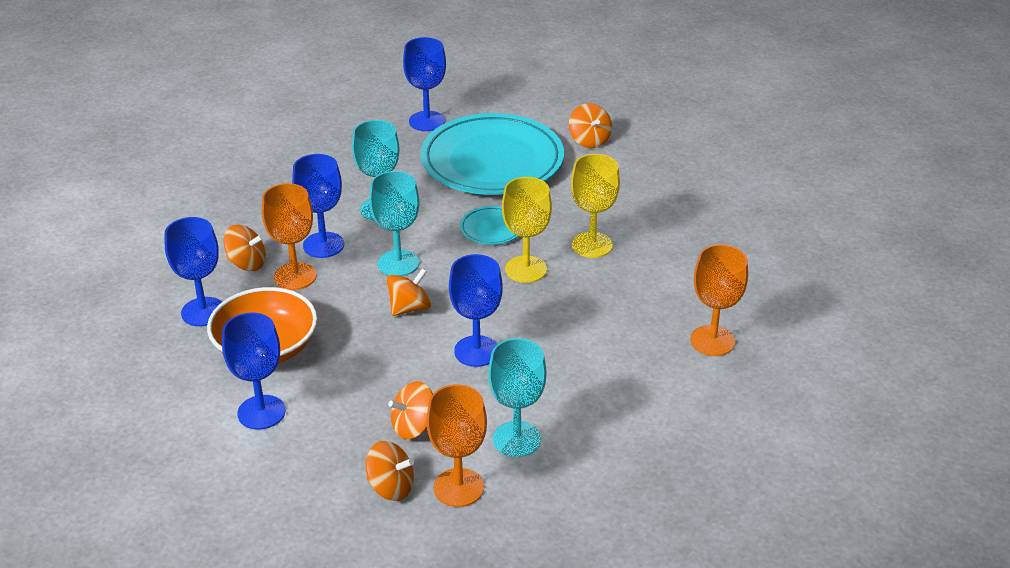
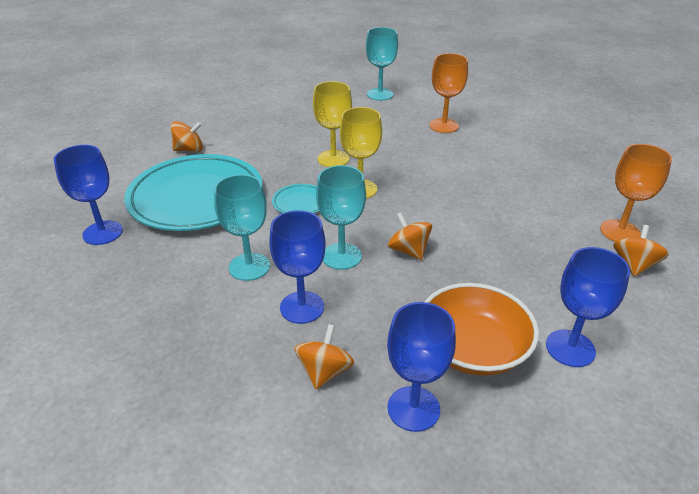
camera: 85 degrees left, 0 degrees up
orange goblet [262,183,316,290] -> none
orange spinning top [388,381,433,439] -> none
blue goblet [449,254,503,367] -> none
turquoise goblet [488,338,546,457] -> turquoise goblet moved to [366,27,398,101]

